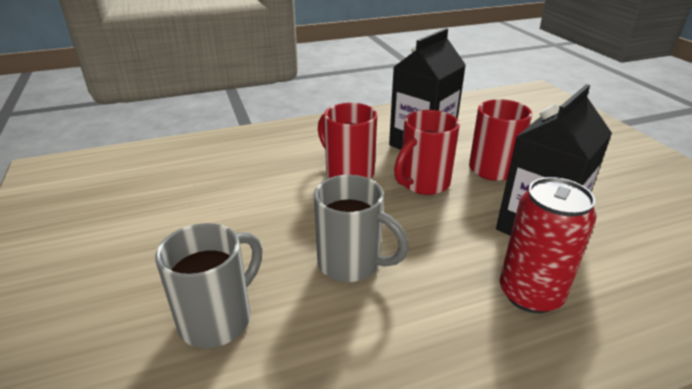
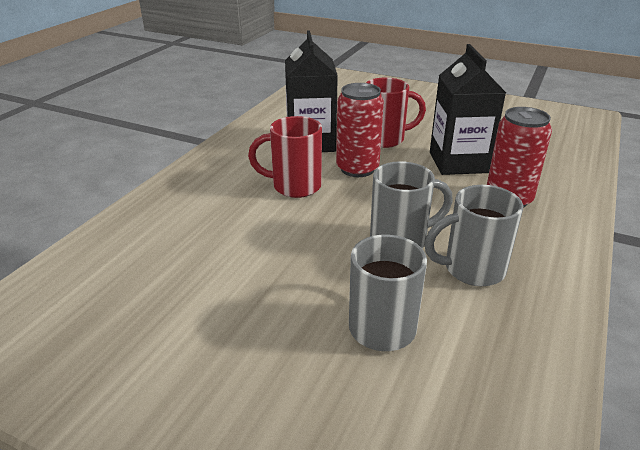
camera: 45 degrees left, 0 degrees up
red mug [394,110,460,195] -> red can [336,83,384,177]
none -> grey mug [424,185,523,286]

